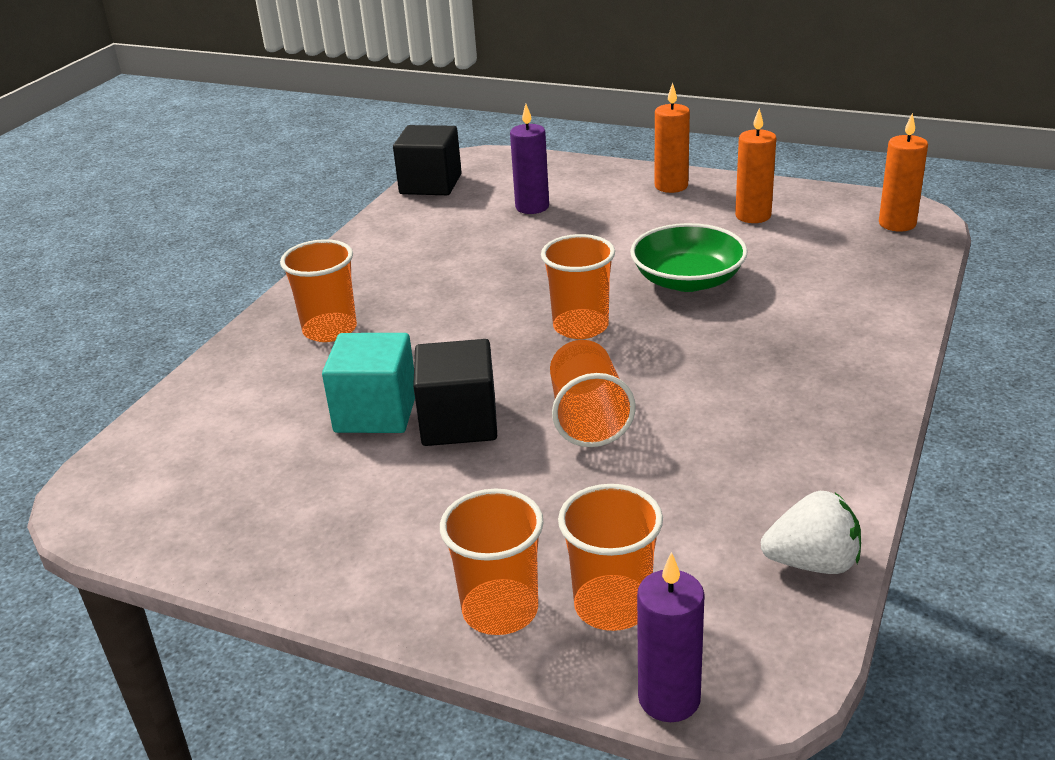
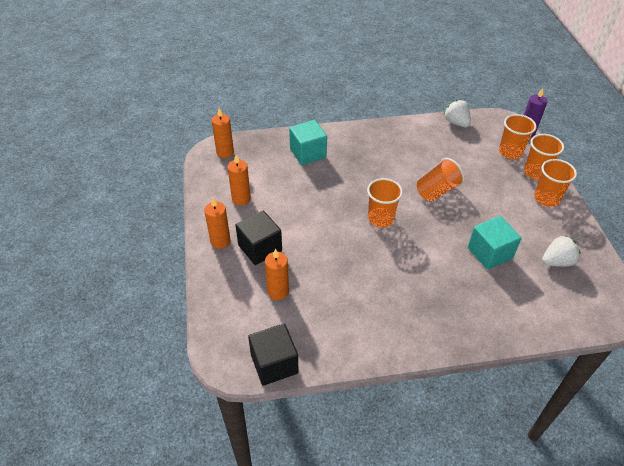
camera: 125 degrees left, 15 degrees up
orange cup [280,239,357,342] -> orange cup moved to [534,159,577,207]
black cube [413,339,497,446] -> black cube moved to [235,211,282,265]
purple candle [510,104,549,214] -> orange candle [265,248,289,300]
green bowl [630,223,748,292] -> none
none -> turquoise cube [289,120,327,165]
none -> white strawberry [542,236,581,267]

